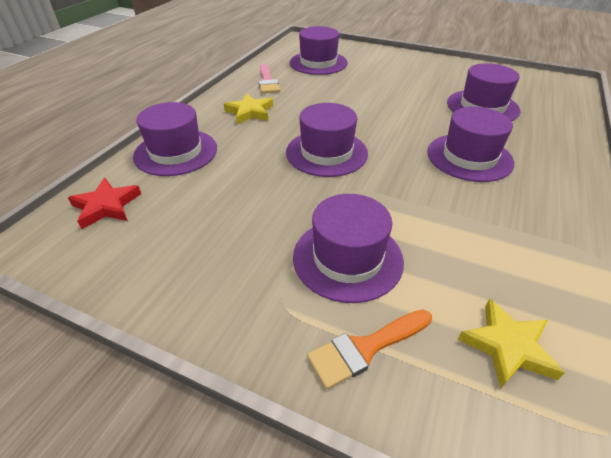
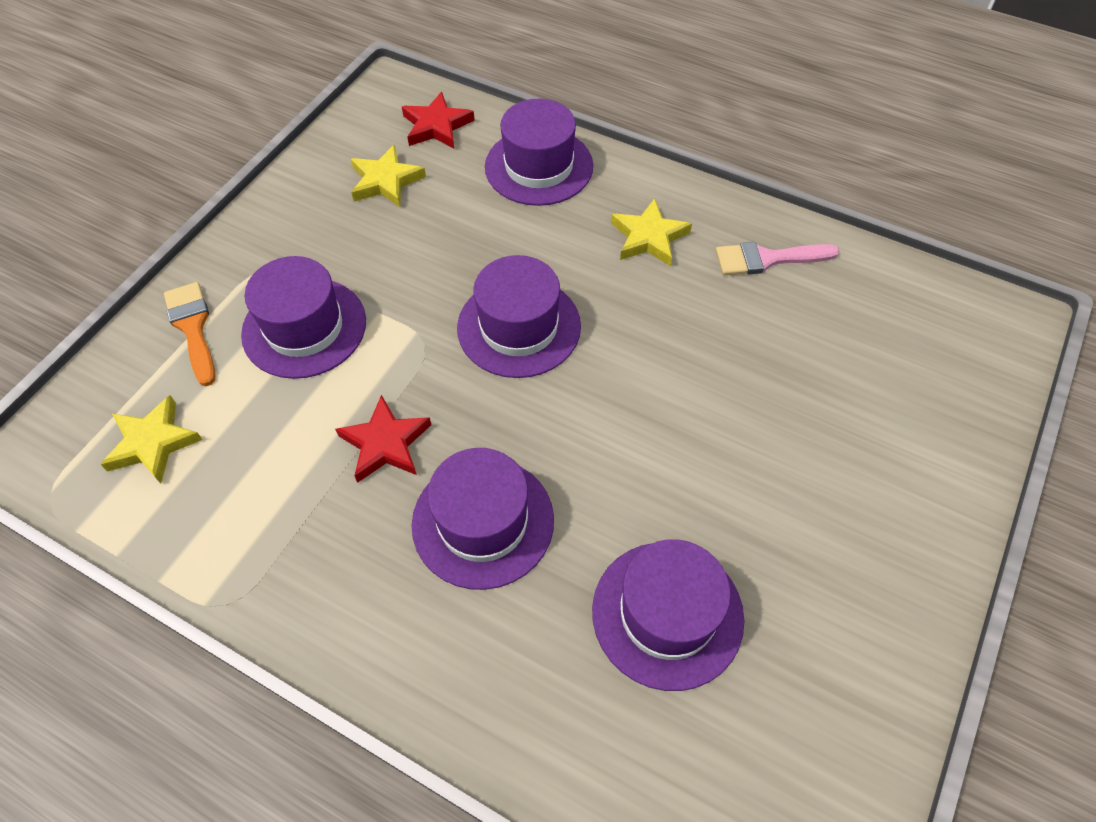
camera: 95 degrees right, 15 degrees up
purple hat [290,26,348,75] -> none
none -> red star [335,395,431,483]
none -> yellow star [351,145,426,207]

